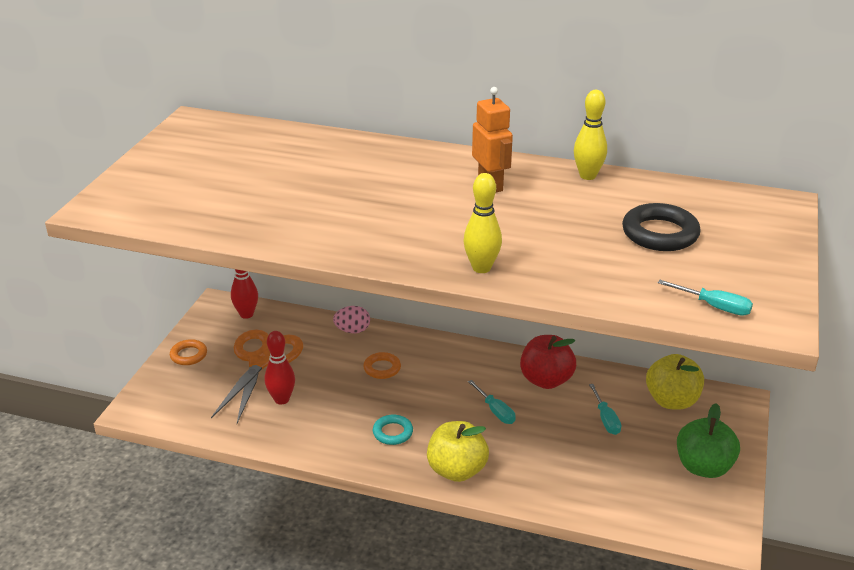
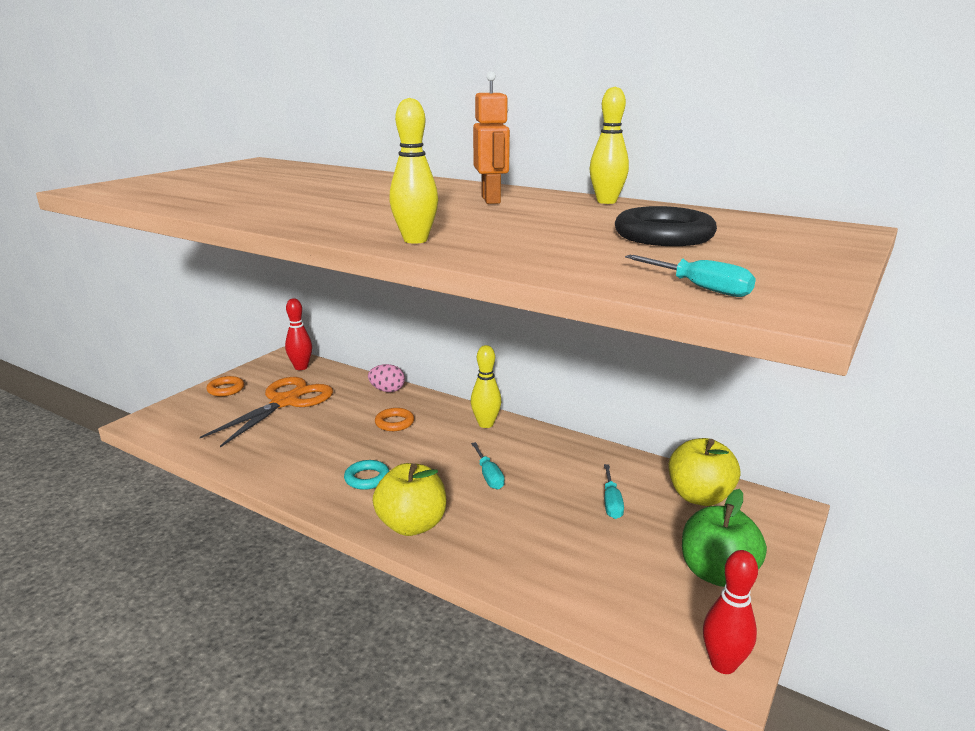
camera: 15 degrees right, 10 degrees down
red bowling pin [265,331,295,405] -> red bowling pin moved to [703,550,758,674]
red apple [520,335,576,389] -> none
none -> yellow bowling pin [471,345,501,428]

